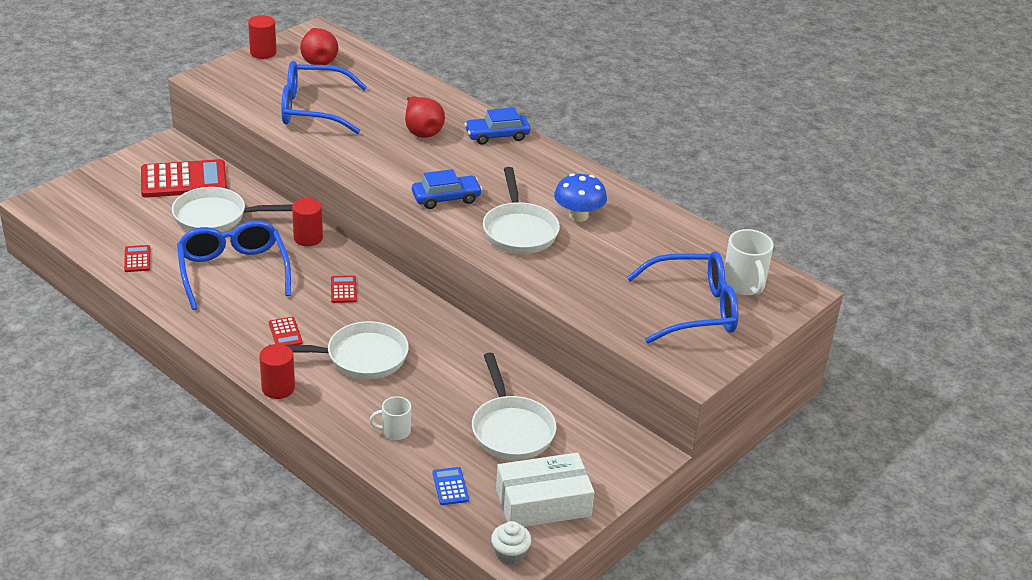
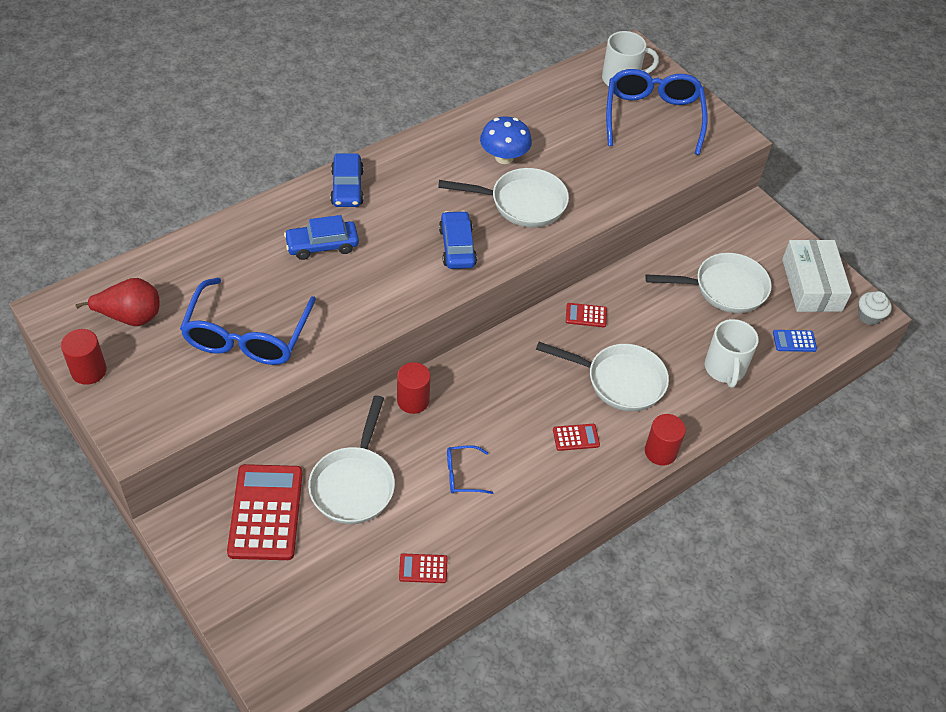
camera: 80 degrees left, 15 degrees up
blue glasses [177,220,291,310] -> blue glasses [447,445,493,494], size x0.46
white pan [286,321,409,379] -> white pan turned 105 degrees clockwise [536,342,669,411]
red calculator [331,275,357,303] -> red calculator moved to [566,303,607,327]
white mug [370,396,411,440] -> white mug [705,319,759,388], size x1.62
red pear [405,96,445,138] -> blue car [284,215,359,260]

